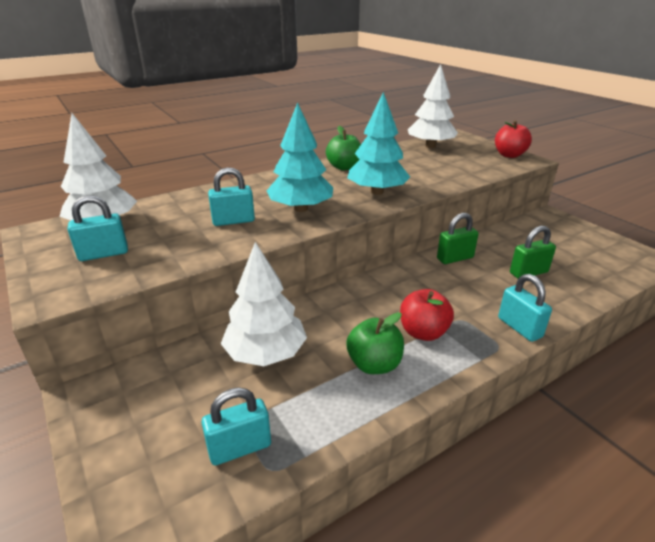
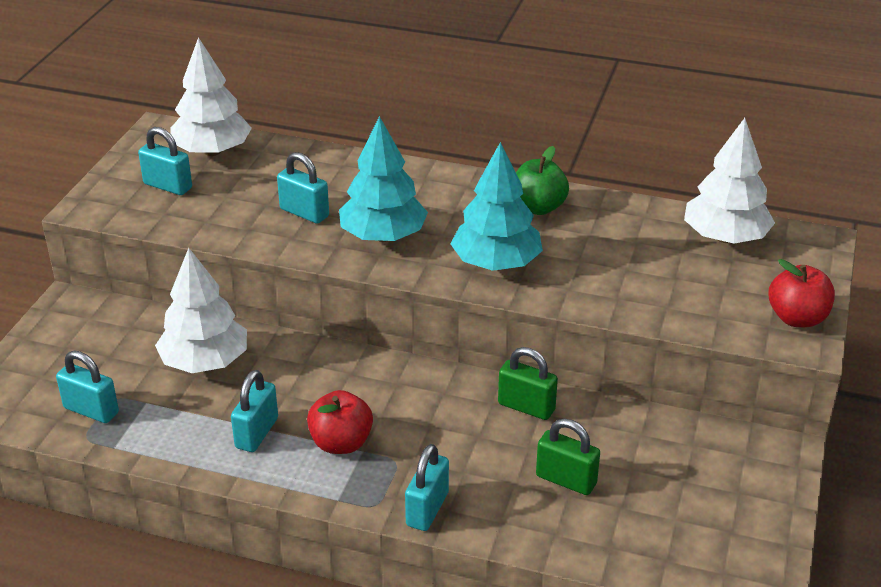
camera: 50 degrees right, 5 degrees up
green apple [347,312,404,374] -> turquoise padlock [231,370,278,452]

